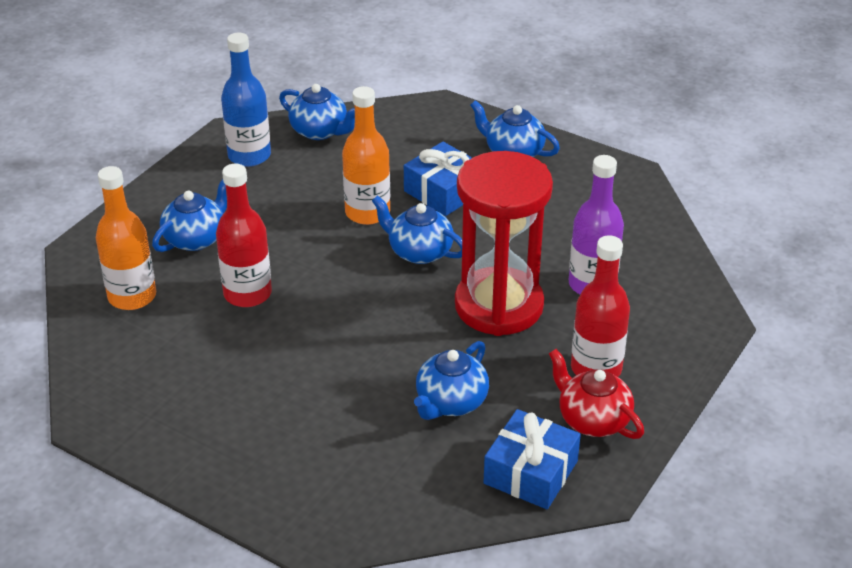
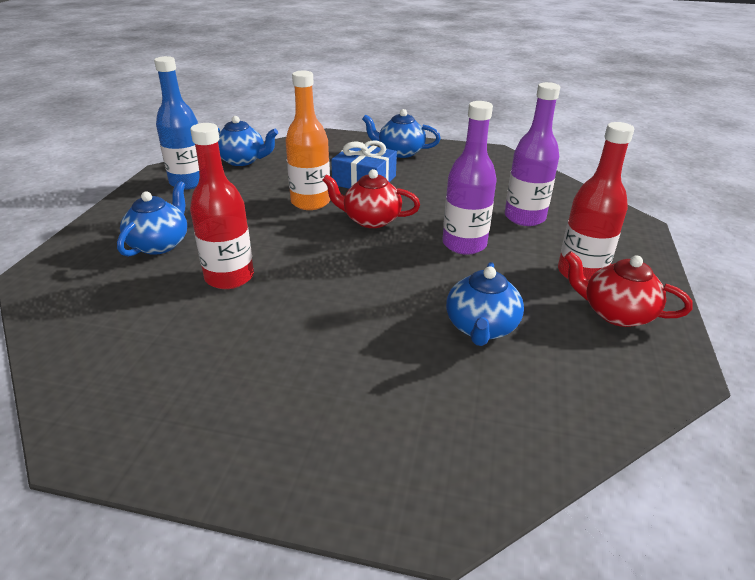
camera: 20 degrees left, 5 degrees down
orange bottle [96,166,156,310] -> none
blue teapot [372,195,462,264] -> red teapot [323,169,420,228]
red hourglass [455,151,553,336] -> purple bottle [442,101,497,255]
blue gift [483,409,581,509] -> none

